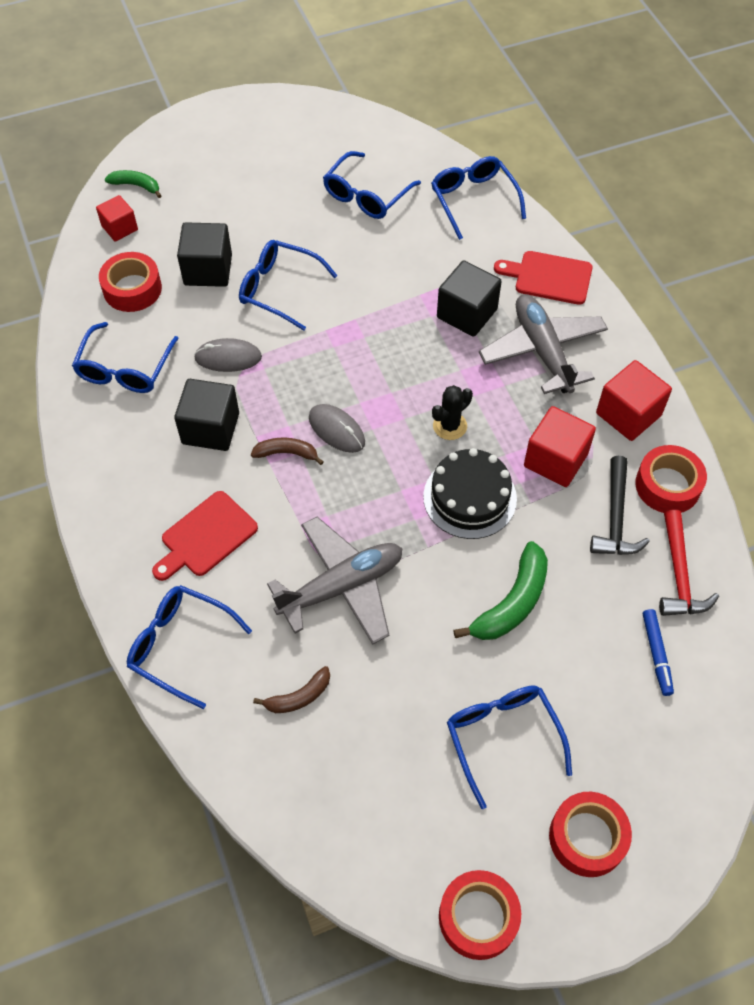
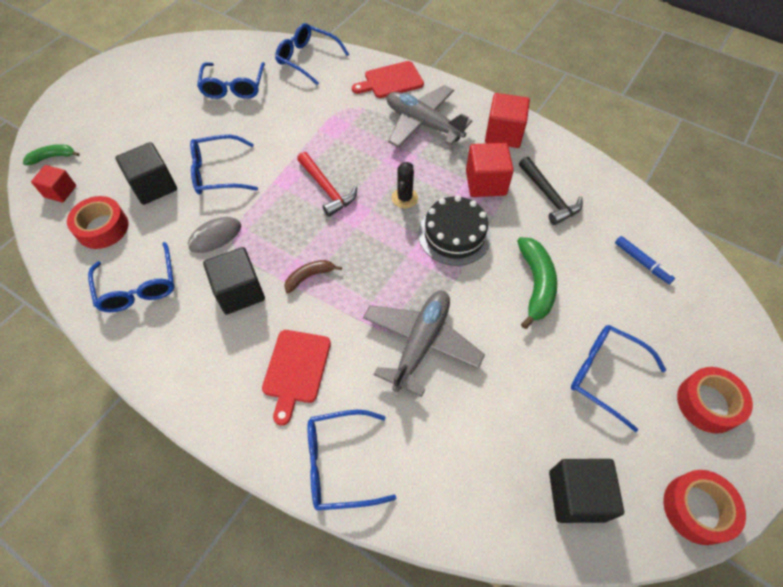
camera: 35 degrees left, 0 degrees up
brown banana [253,666,330,713] -> none
grey mouse [309,404,365,453] -> none
black cube [437,260,502,337] -> black cube moved to [549,459,624,523]
red tape [635,445,707,513] -> none
red hammer [659,510,719,616] -> red hammer moved to [297,152,357,217]

